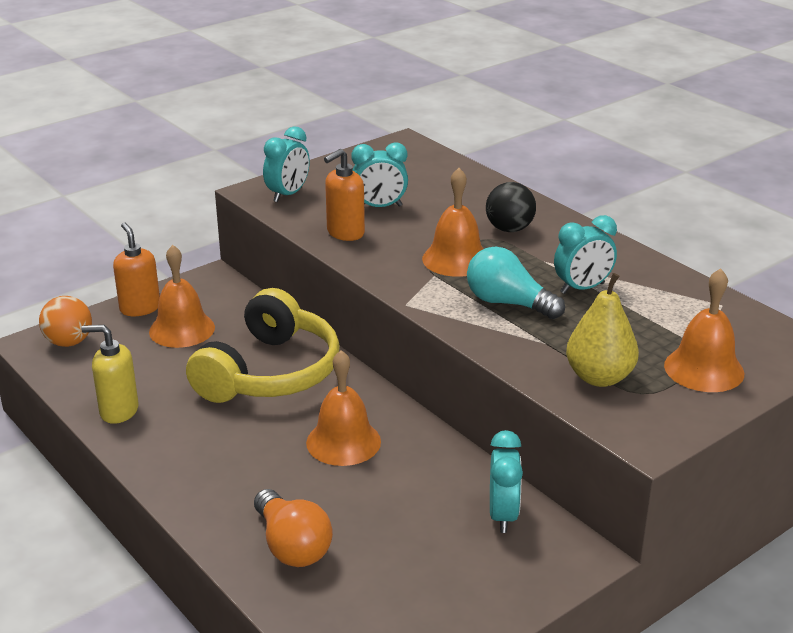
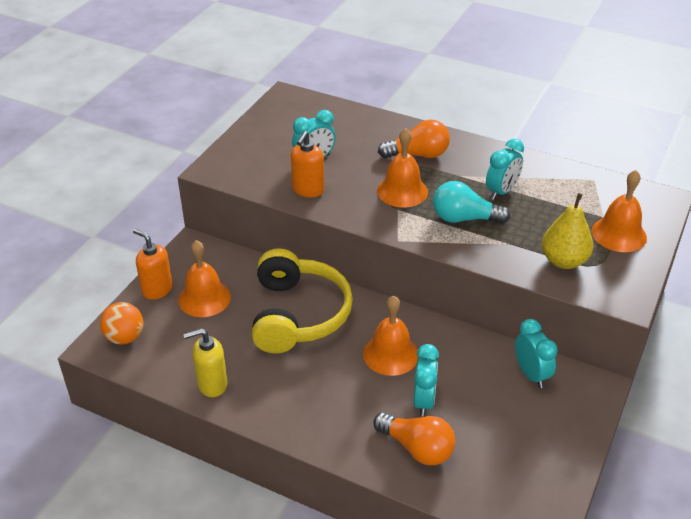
camera: 25 degrees left, 10 degrees up
turquoise clock [263,126,310,202] -> turquoise clock moved to [413,344,439,417]
black ball [486,182,536,232] -> orange light bulb [378,119,450,158]

